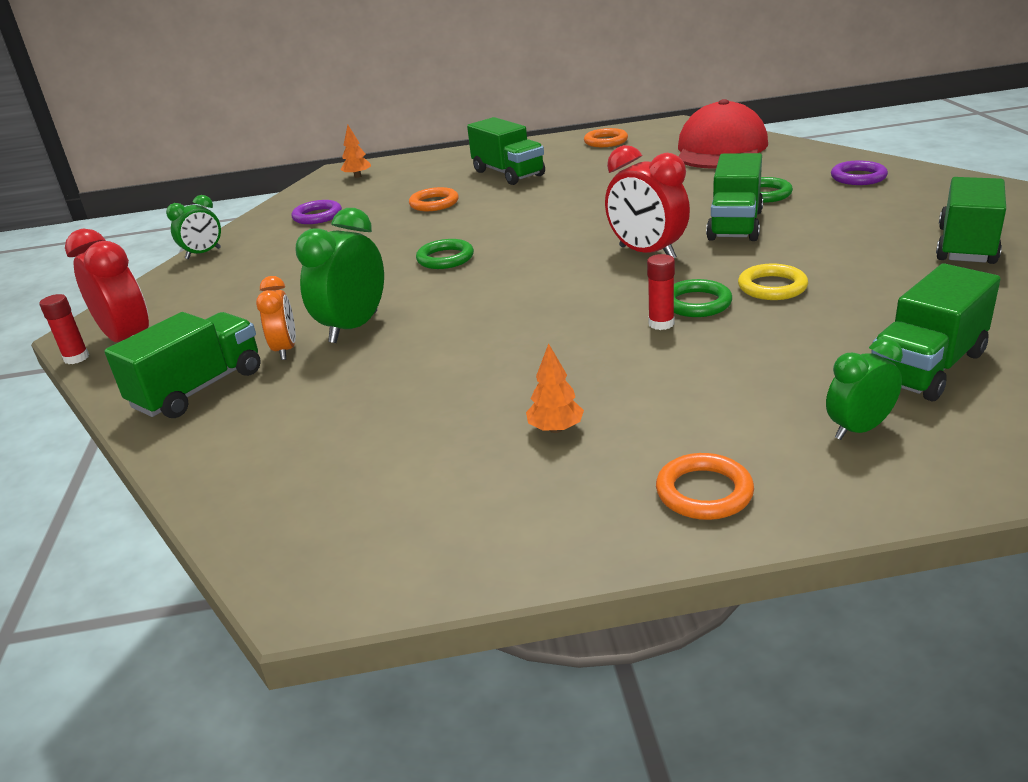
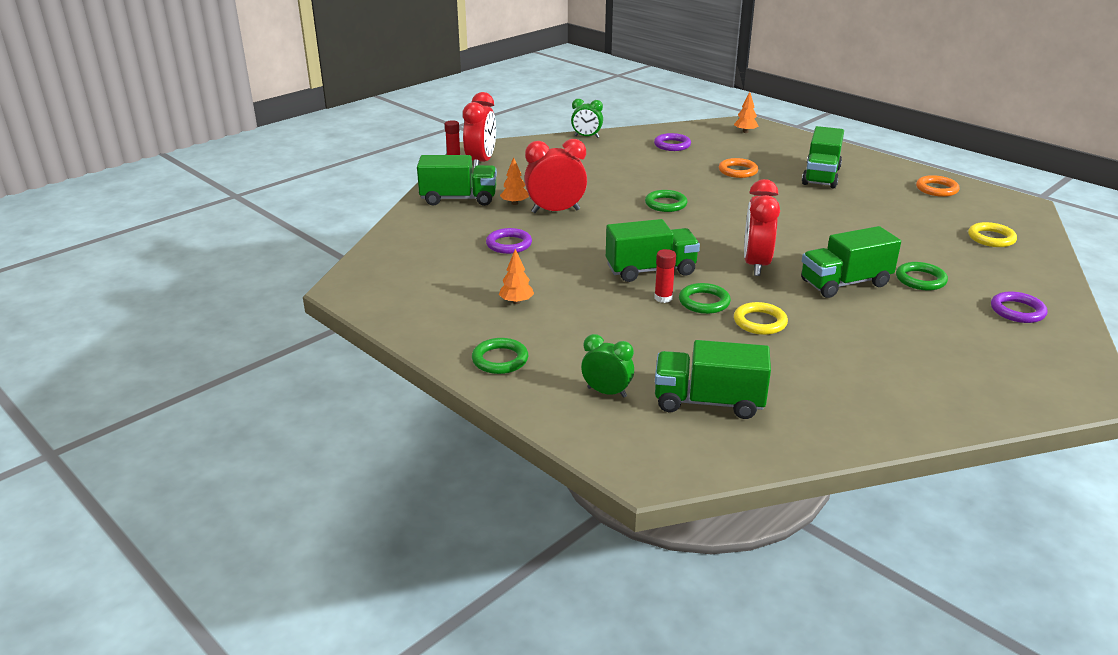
camera: 50 degrees right, 0 degrees up
orange clock [256,276,296,360] -> orange tree [500,157,529,205]
green clock [295,208,384,343] -> red clock [524,139,587,213]
orange ring [656,453,754,520] -> green ring [472,338,529,374]
red cap [678,99,768,169] -> yellow ring [968,222,1017,247]
green truck [936,177,1006,264] -> green truck moved to [606,219,700,282]
none -> purple ring [486,228,532,254]

